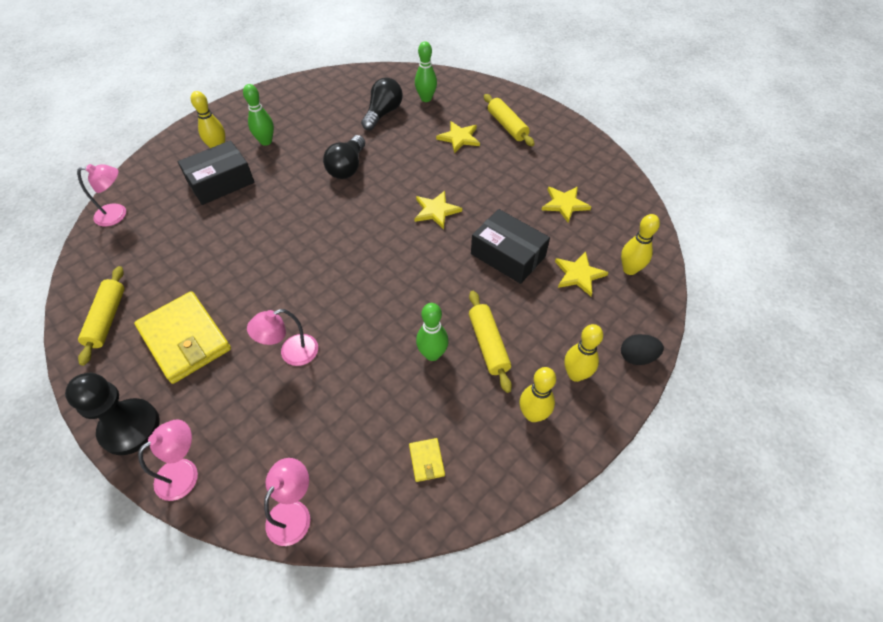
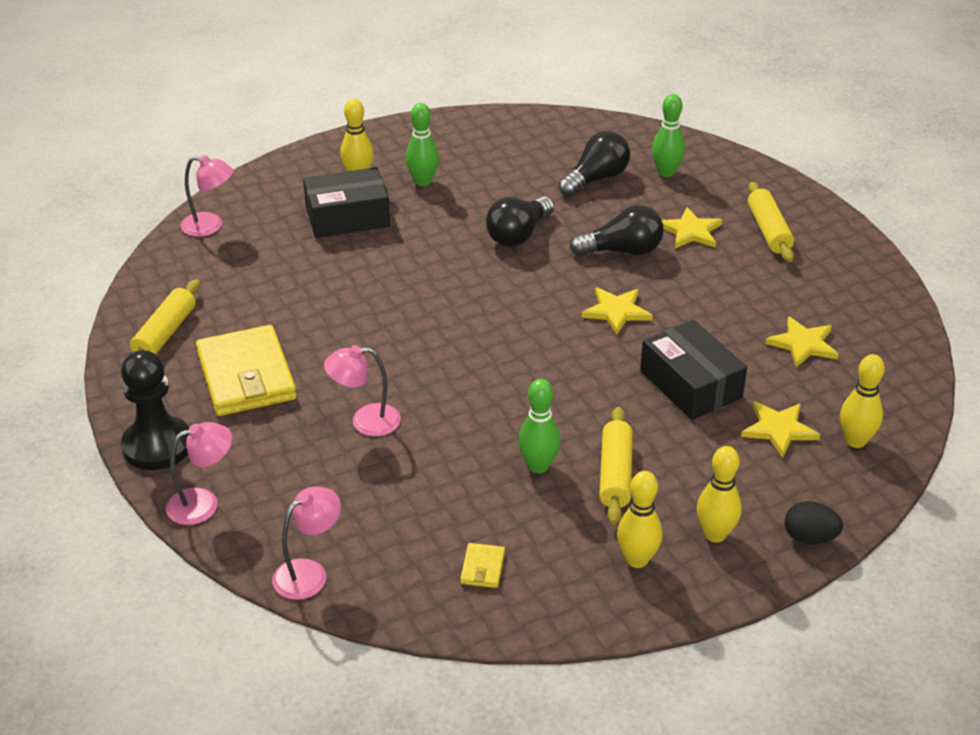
camera: 20 degrees right, 15 degrees down
none -> black light bulb [570,205,664,256]

